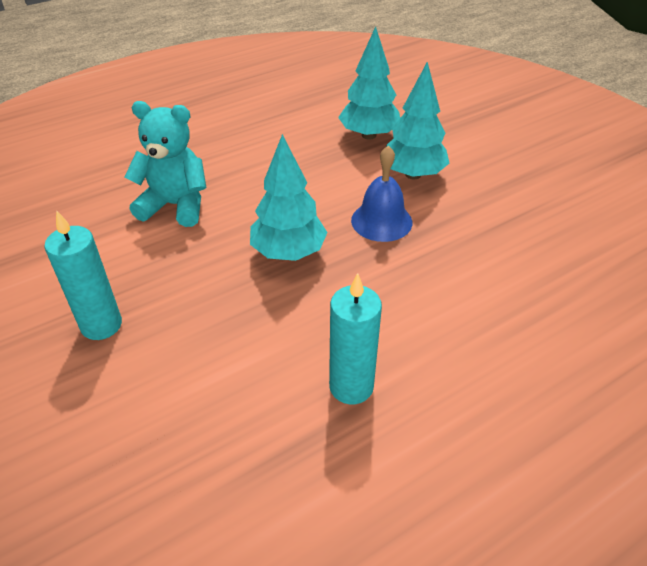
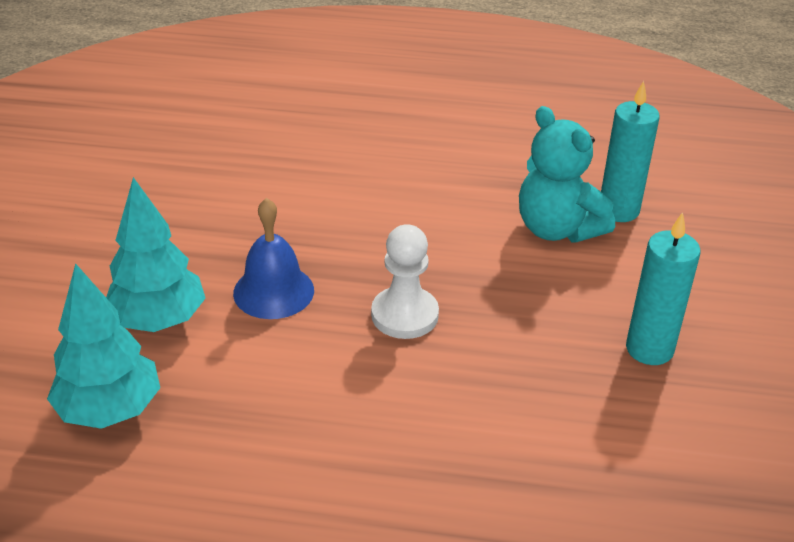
camera: 140 degrees left, 5 degrees down
turquoise teddy bear [125,101,206,227] -> turquoise teddy bear moved to [519,106,615,243]
turquoise tree [250,134,328,261] -> white pawn [371,224,439,339]
turquoise candle [329,273,382,404] -> turquoise candle moved to [601,81,660,222]

